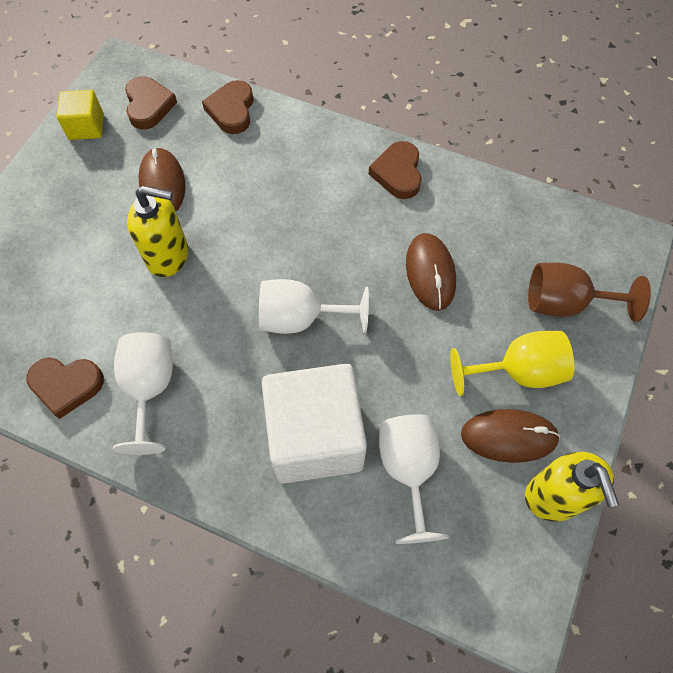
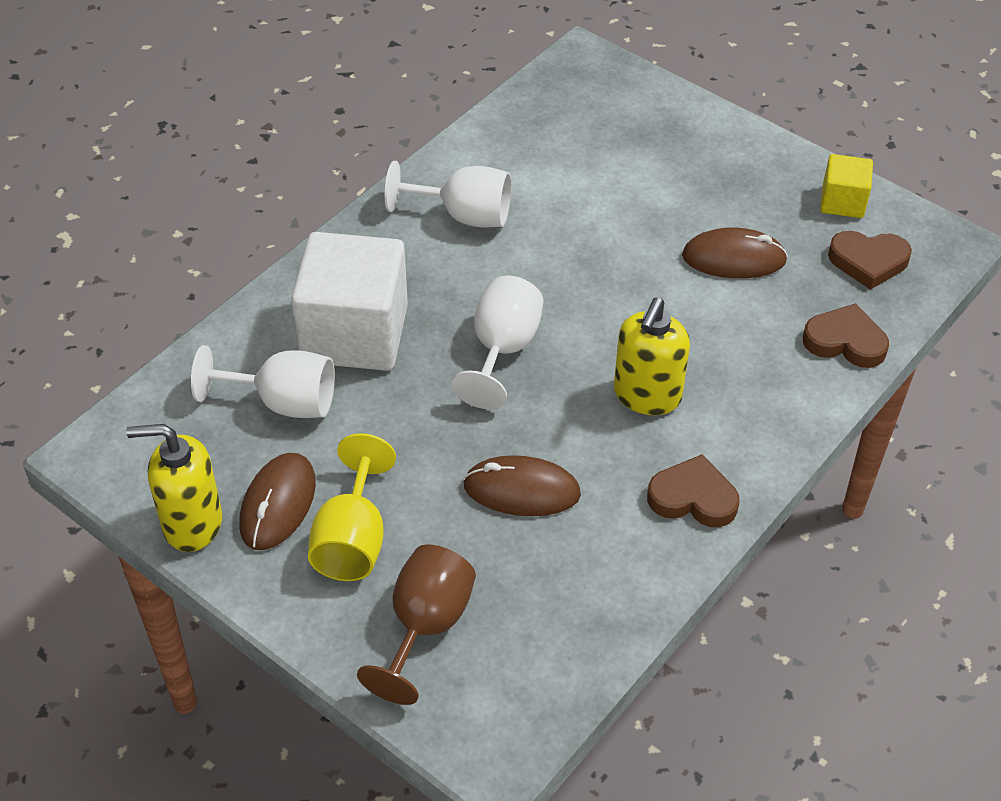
camera: 105 degrees right, 15 degrees down
brown heart [26,358,104,419] -> none
yellow soap dispenser [127,186,188,277] -> yellow soap dispenser moved to [614,298,690,415]

